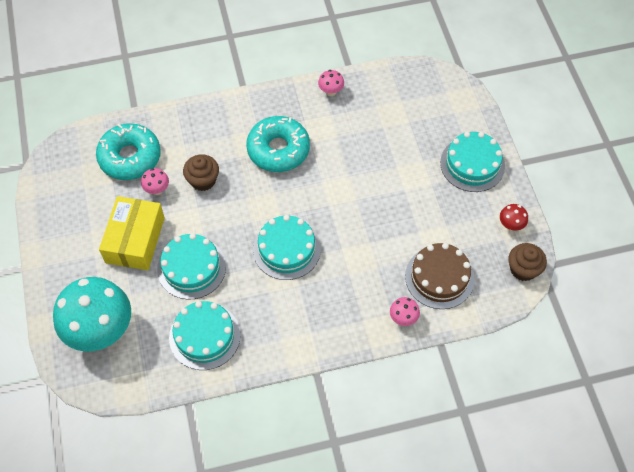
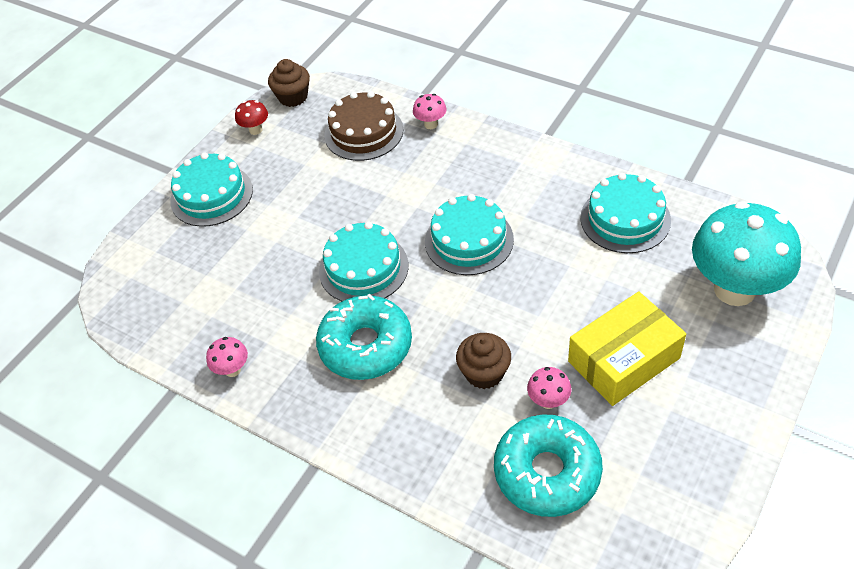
camera: 130 degrees left, 10 degrees down
turquoise cake [157,233,226,299] -> turquoise cake moved to [319,221,409,302]

